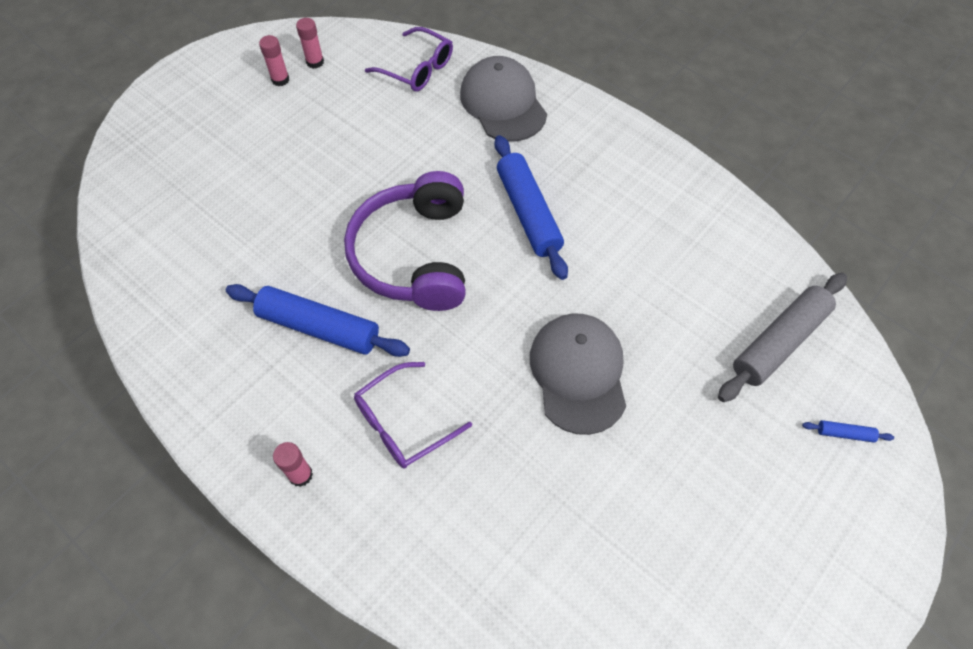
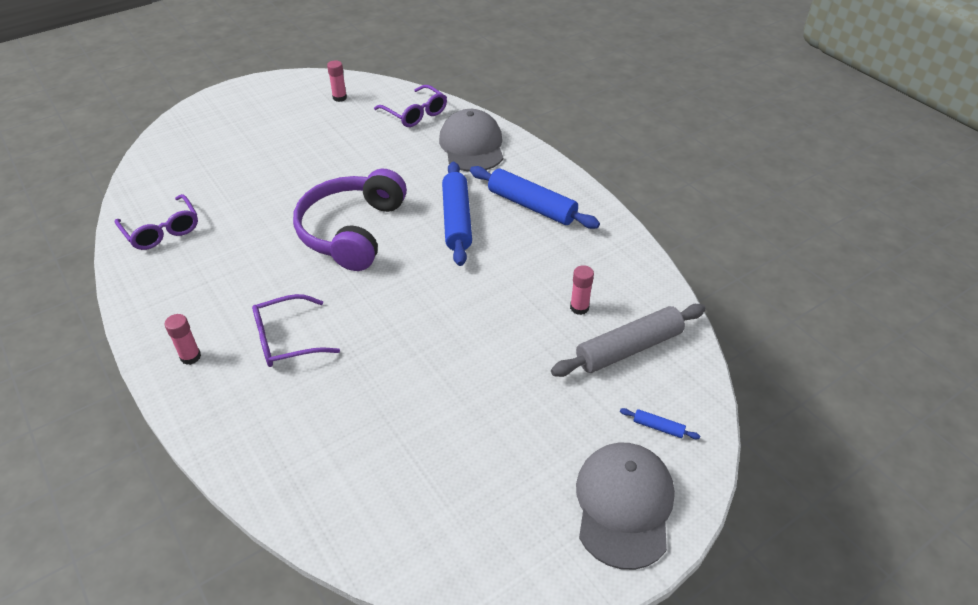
camera: 15 degrees right, 15 degrees down
blue rolling pin [226,284,410,357] -> blue rolling pin moved to [470,166,600,229]
pink glue stick [259,35,289,86] -> pink glue stick moved to [570,265,594,315]
grey cap [530,313,626,435] -> grey cap moved to [576,443,675,570]
none -> purple glasses [115,194,198,250]

